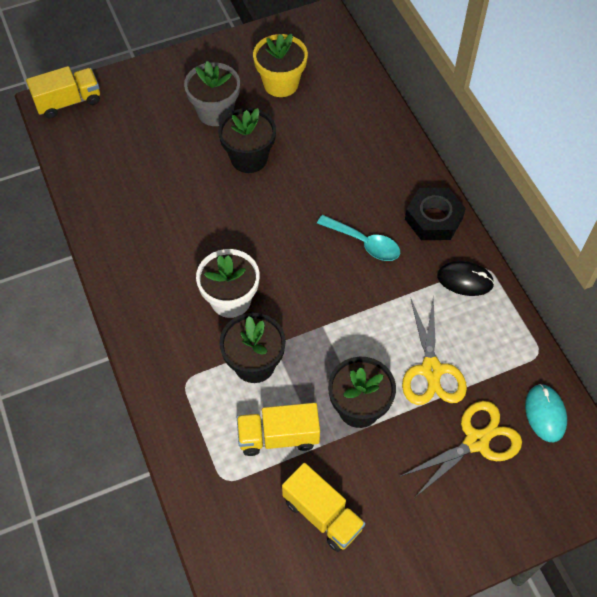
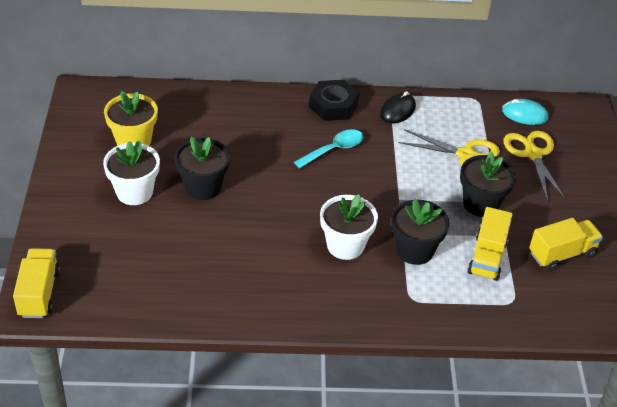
camera: 70 degrees left, 15 degrees down
grey flower pot [184,61,240,126] -> white flower pot [103,140,160,205]

